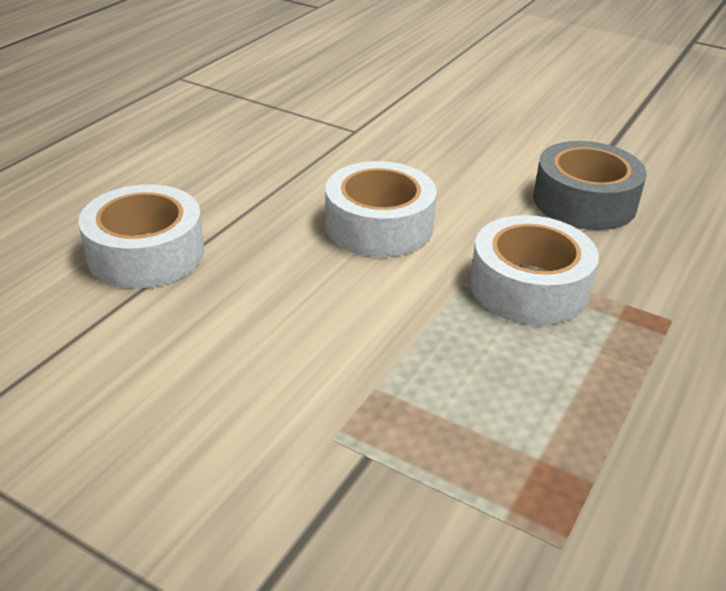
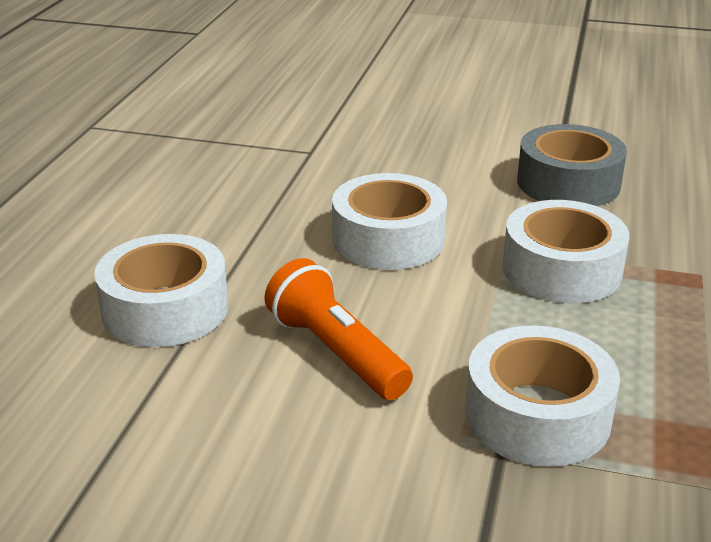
camera: 15 degrees left, 5 degrees down
none -> orange flashlight [264,258,413,400]
none -> white tape [465,325,620,467]

